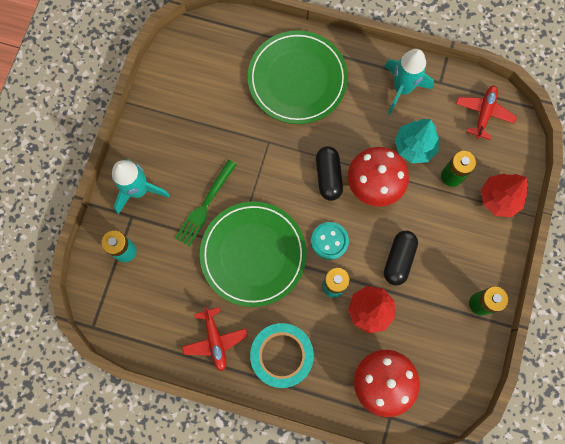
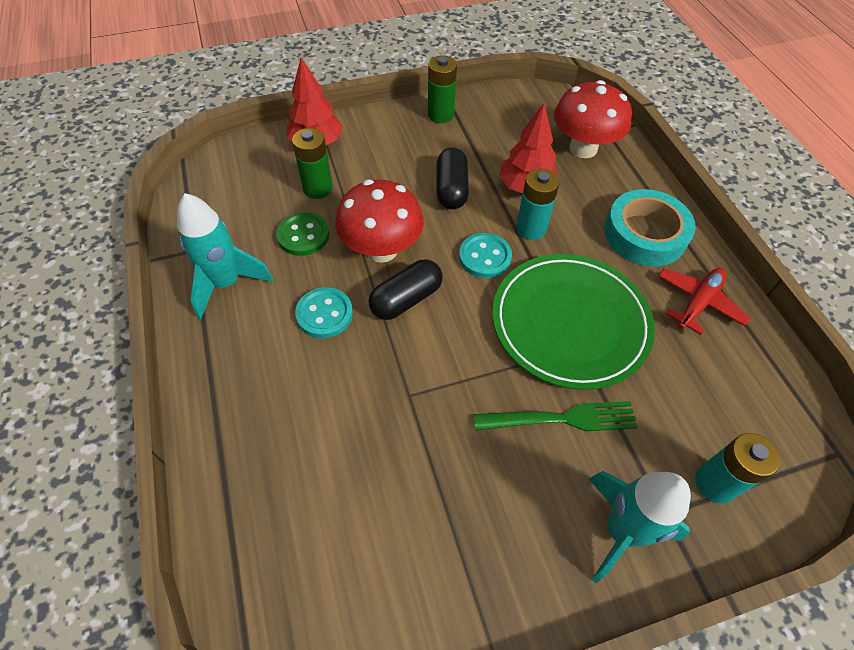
camera: 125 degrees left, 20 degrees down
green plate [248,30,348,124] -> none
black capsule [384,231,418,286] -> black capsule turned 75 degrees counterclockwise [436,147,469,209]
turquoise tree [395,119,439,163] -> green button [276,212,329,256]
red plane [456,85,517,140] -> none
none -> turquoise button [295,287,353,338]

